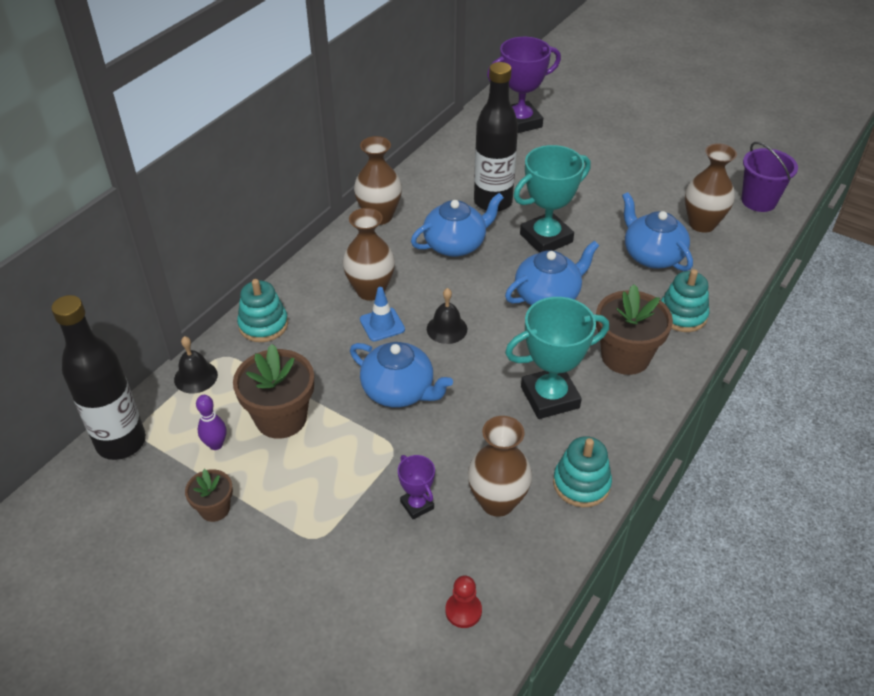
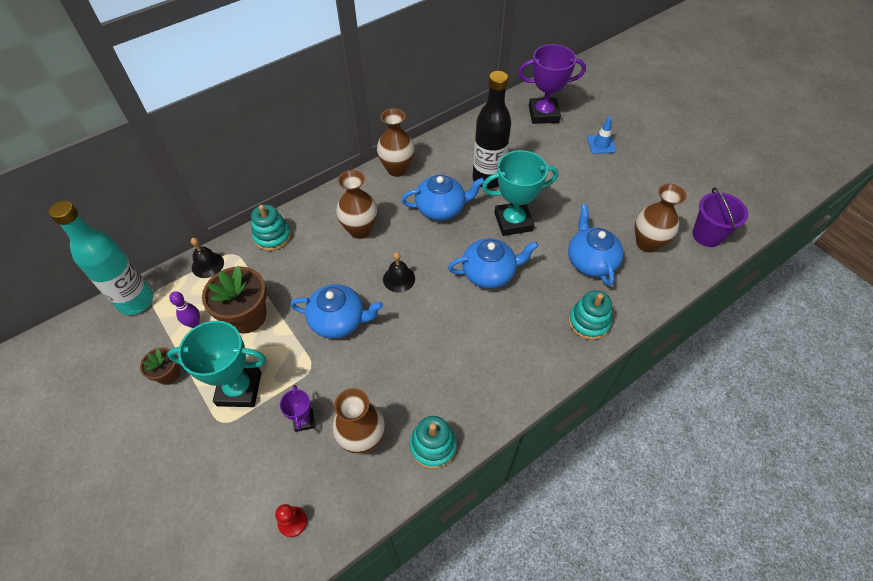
camera: 20 degrees right, 10 degrees up
black bottle [51,295,146,460] -> turquoise bottle [49,201,153,315]
blue teapot [350,342,453,408] -> blue teapot turned 45 degrees counterclockwise [290,284,383,338]
blue traffic cone [360,287,405,341] -> blue traffic cone moved to [587,117,616,154]
turquoise trophy [505,297,609,419] -> turquoise trophy moved to [167,321,266,407]
brown flower pot [596,284,673,375] -> none

